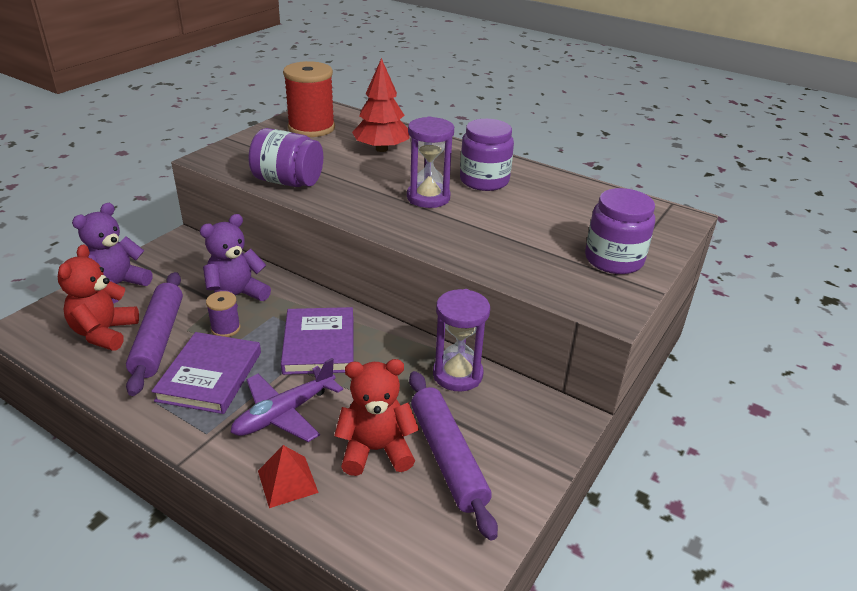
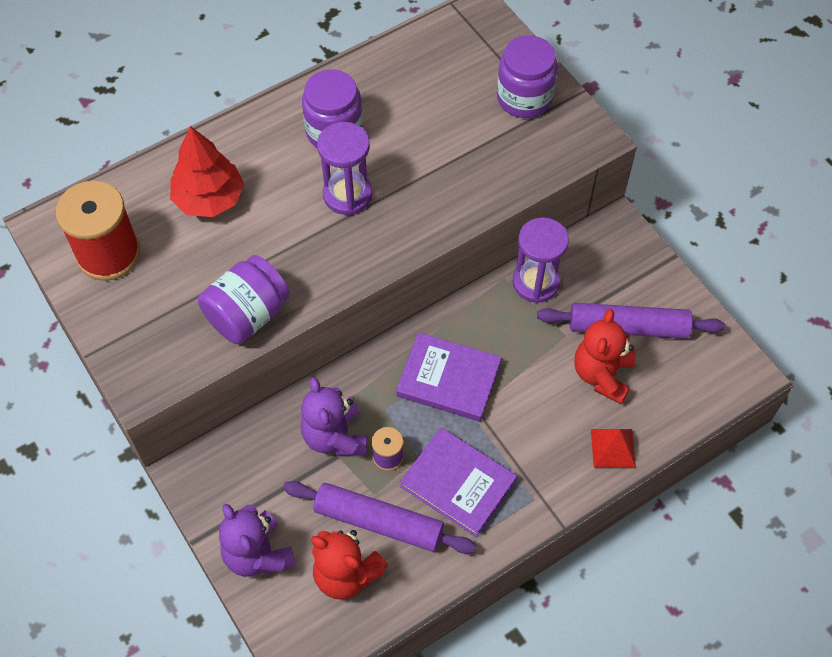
camera: 65 degrees left, 25 degrees up
purple plane [230,358,343,442] -> none

